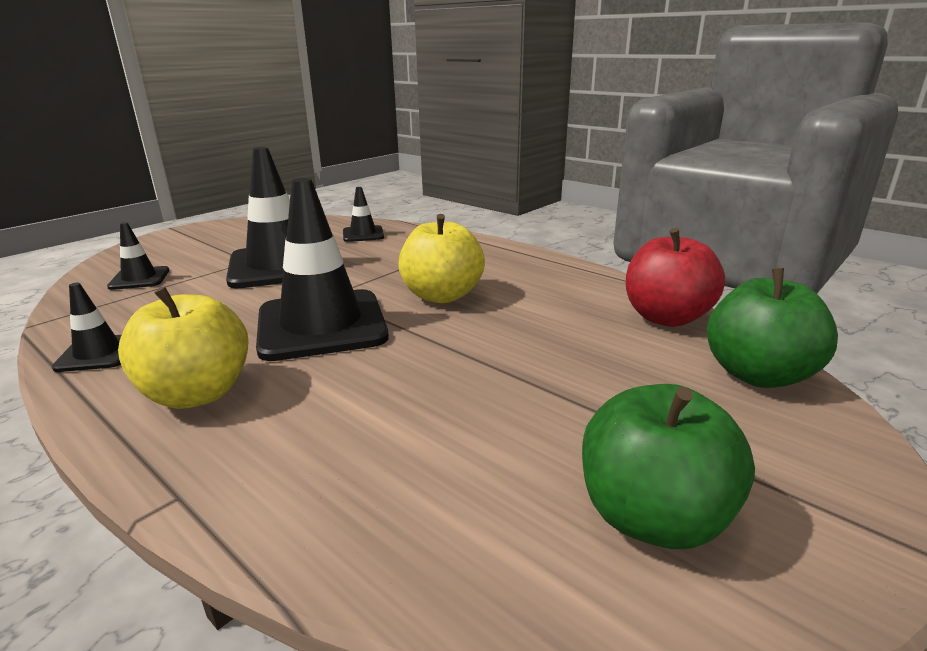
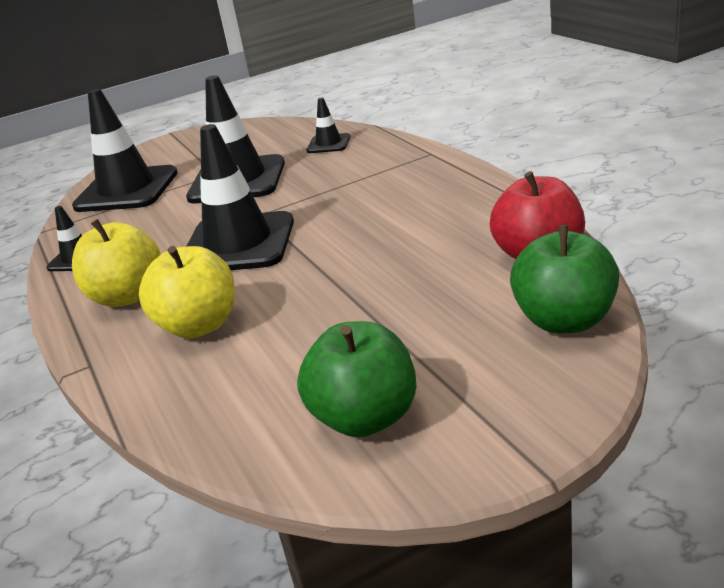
camera: 25 degrees right, 5 degrees up
black traffic cone [107,222,170,290] -> black traffic cone [72,89,178,212], size x2.09
yellow apple [398,214,485,303] -> yellow apple moved to [139,246,235,339]

